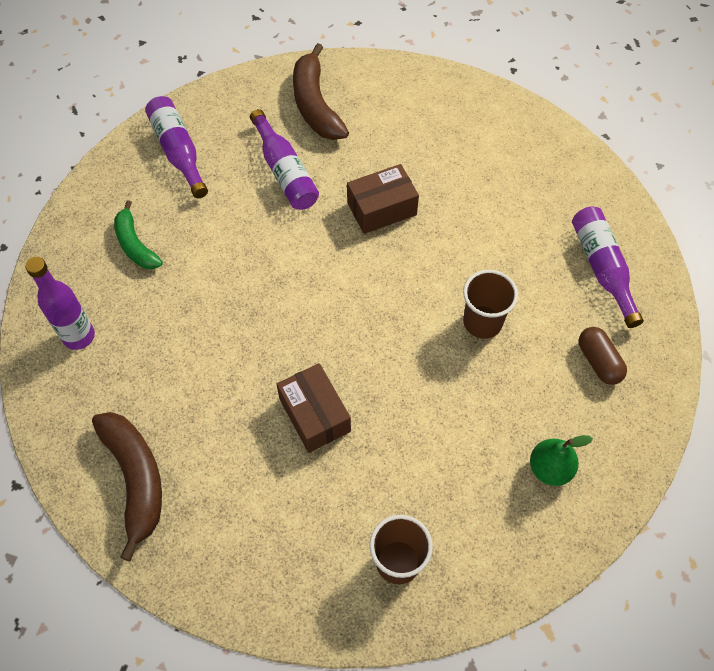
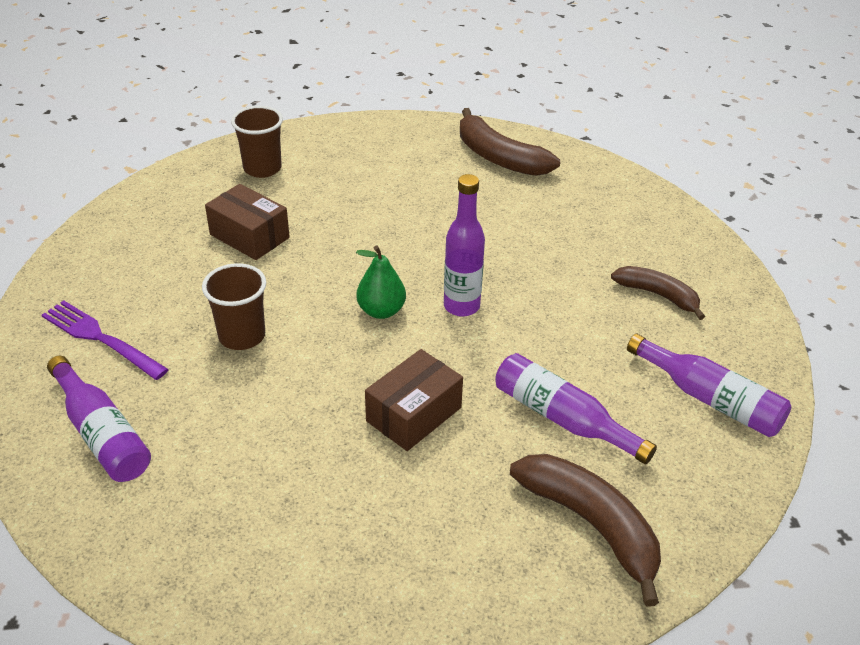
camera: 155 degrees right, 20 degrees down
purple bottle [25,257,95,350] -> purple bottle moved to [444,174,485,317]
green banana [114,200,163,269] -> brown banana [611,266,705,320]
brown box [276,363,351,453] -> brown box moved to [205,184,290,260]
green pear [530,435,593,486] -> green pear moved to [356,245,406,319]
brown capsule [579,327,627,385] -> purple fork [42,300,169,380]

